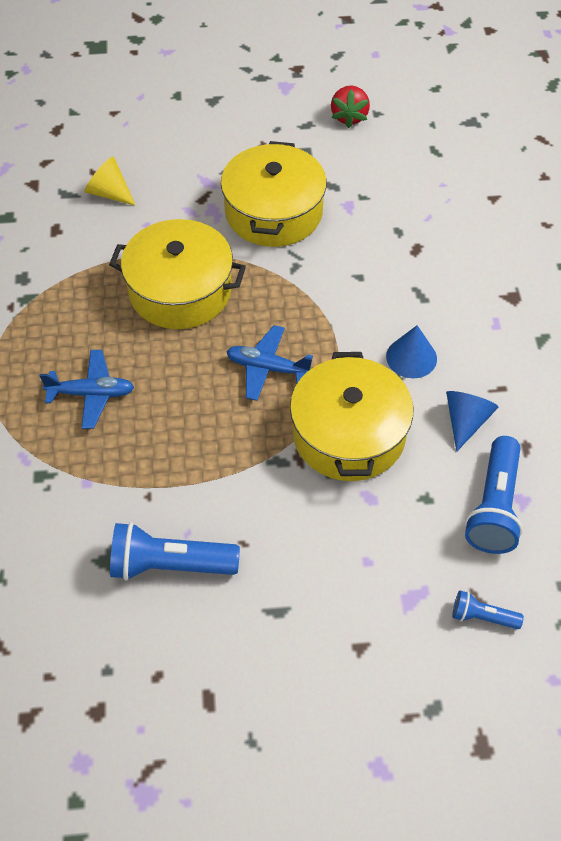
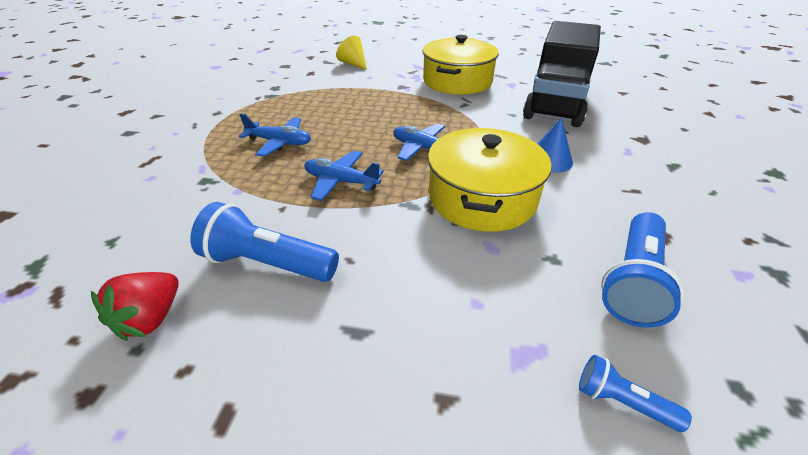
camera: 15 degrees right, 15 degrees down
yellow pot [109,219,246,329] -> none
red strawberry [331,85,370,128] -> red strawberry moved to [91,272,179,341]
blue cone [446,391,498,452] -> none
none -> blue plane [304,151,384,201]
none -> black truck [523,21,601,127]

